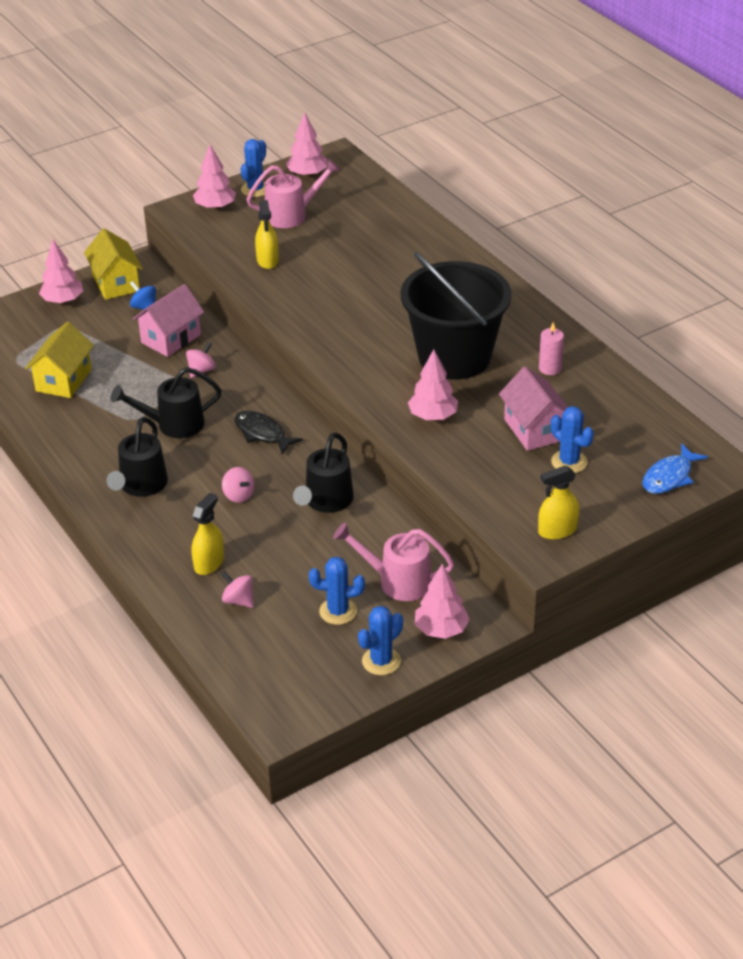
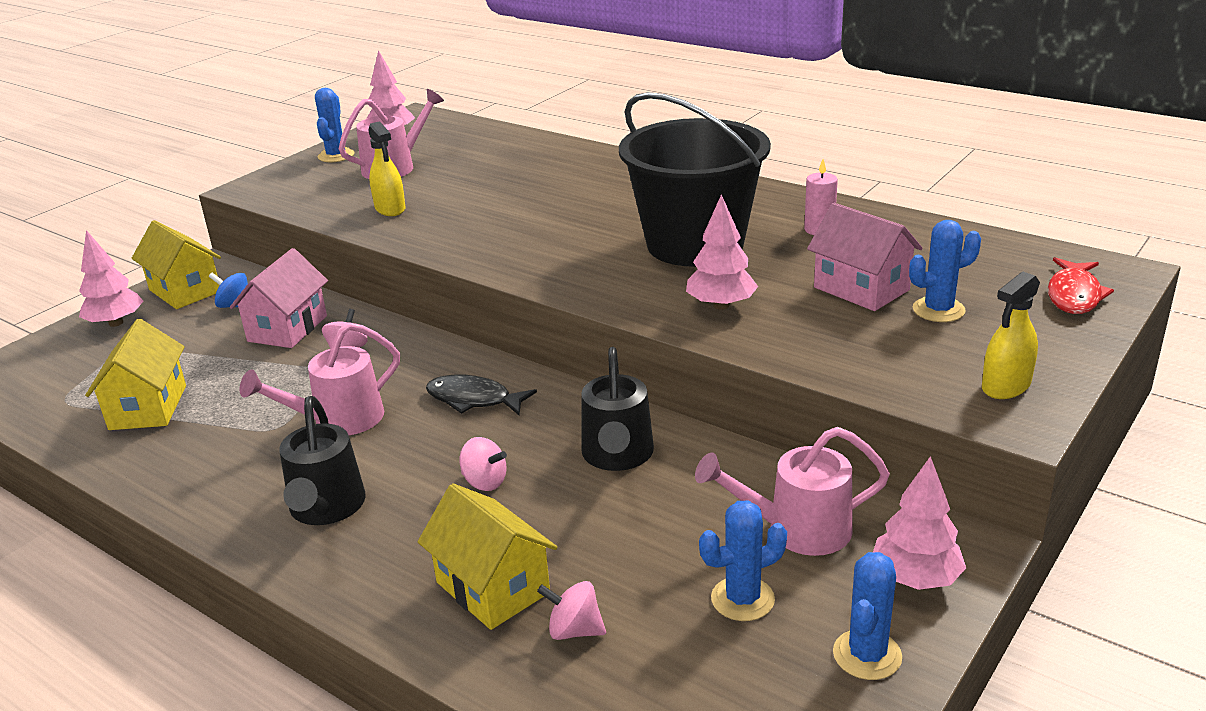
camera: 20 degrees left, 10 degrees down
black watering can [111,367,222,438] -> pink watering can [240,322,400,435]
yellow spray bottle [192,493,224,575] -> yellow house [418,483,557,630]
pink tree [193,145,236,210] -> none
blue cactus [551,406,594,473] -> blue cactus turned 45 degrees counterclockwise [909,220,981,322]
blue fish [642,443,708,494] -> red fish [1048,257,1114,314]

